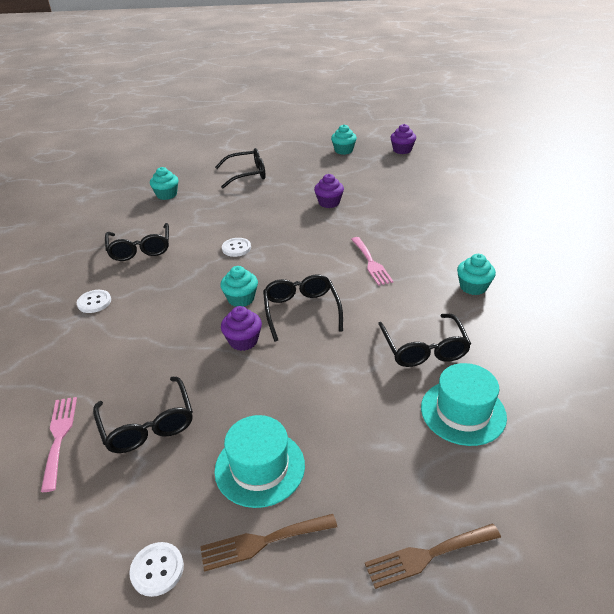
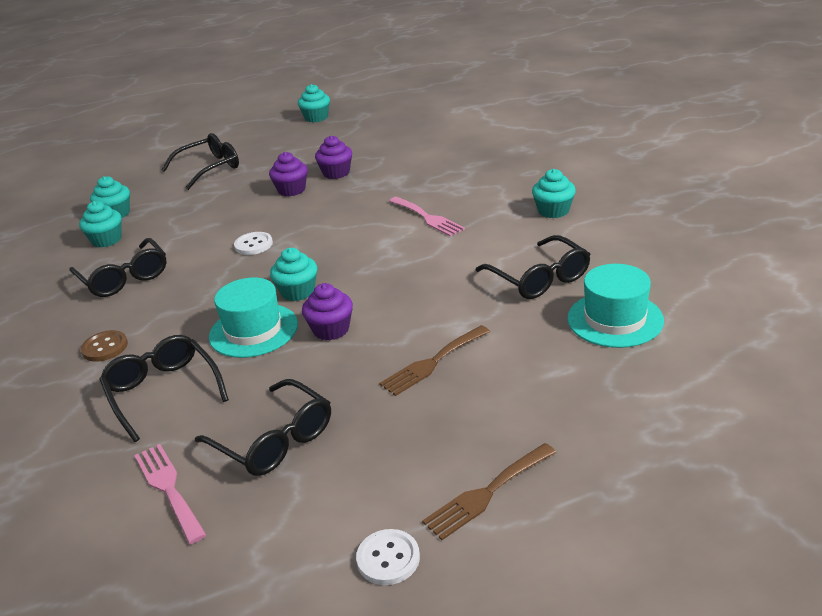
camera: 20 degrees left, 5 degrees down
white button [77,290,111,313] -> brown button [81,330,128,362]
turquoise hat [214,415,305,508] -> turquoise hat moved to [209,278,298,358]
black glasses [263,274,343,342] -> black glasses moved to [99,335,229,442]
brown fork [365,524,501,589] -> brown fork moved to [379,325,490,396]
purple cupcake [390,124,416,154] -> purple cupcake moved to [269,152,308,196]
none -> turquoise cupcake [79,201,121,248]

